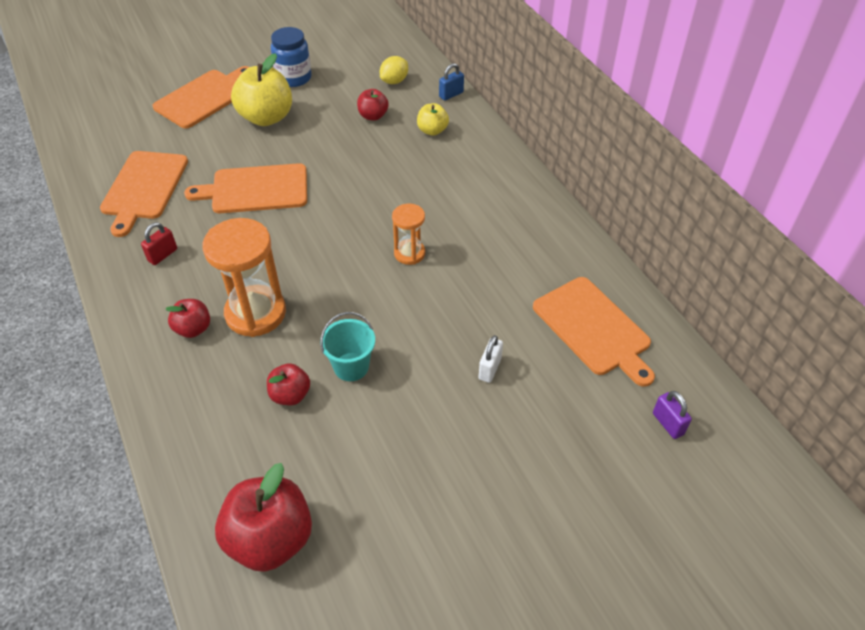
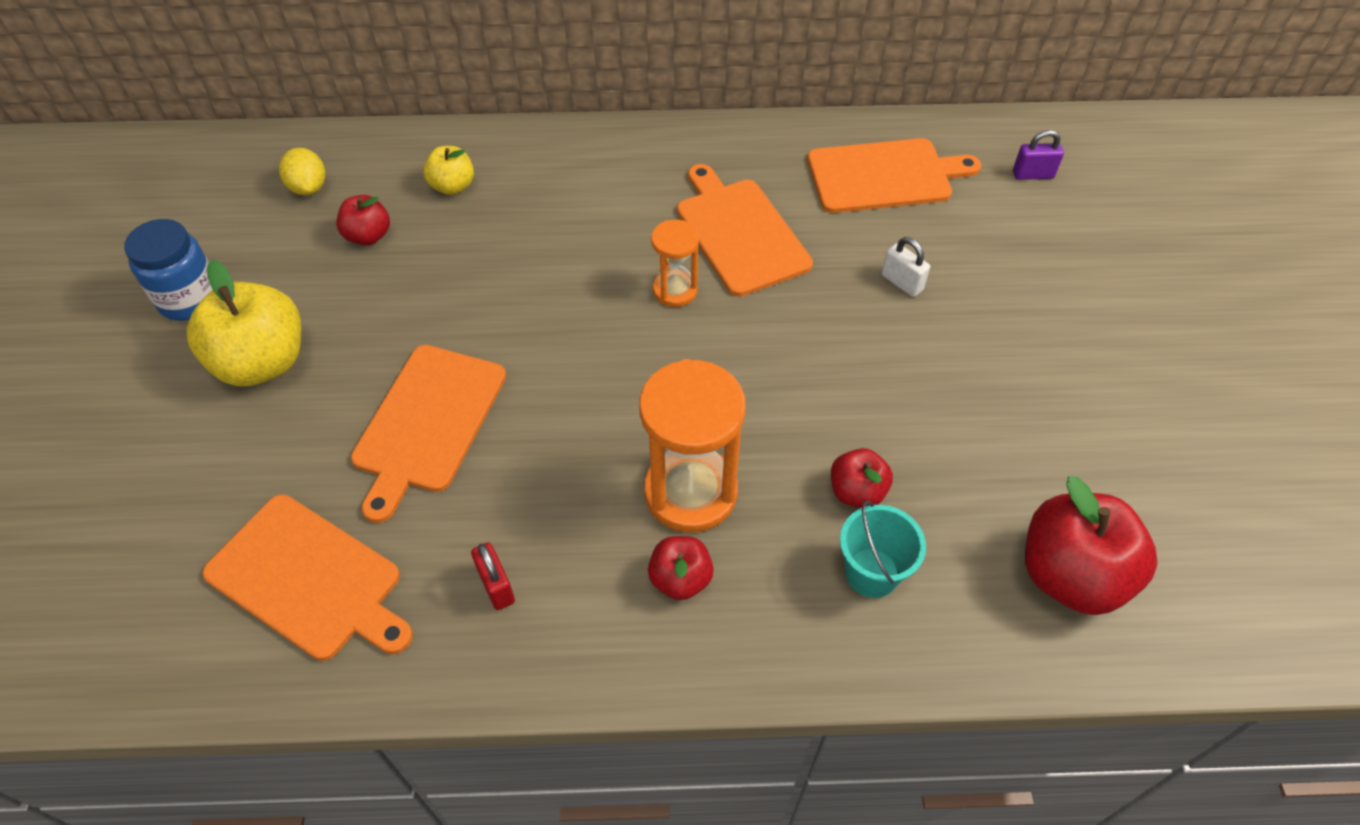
camera: 65 degrees left, 5 degrees up
orange cutting board [153,66,249,129] -> orange cutting board moved to [677,164,813,297]
turquoise bucket [320,312,375,381] -> turquoise bucket moved to [840,501,926,598]
blue padlock [439,63,464,101] -> none

